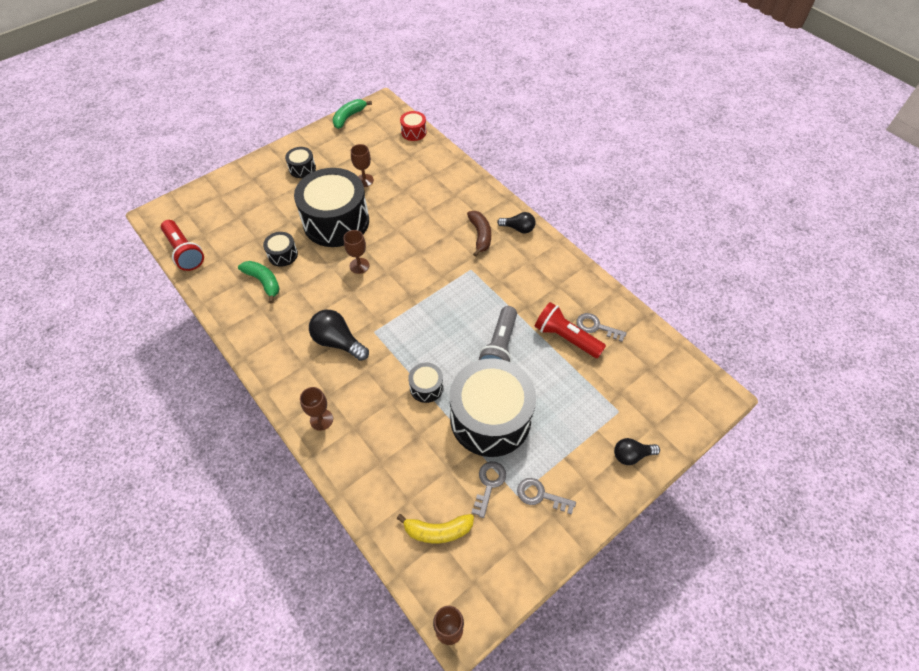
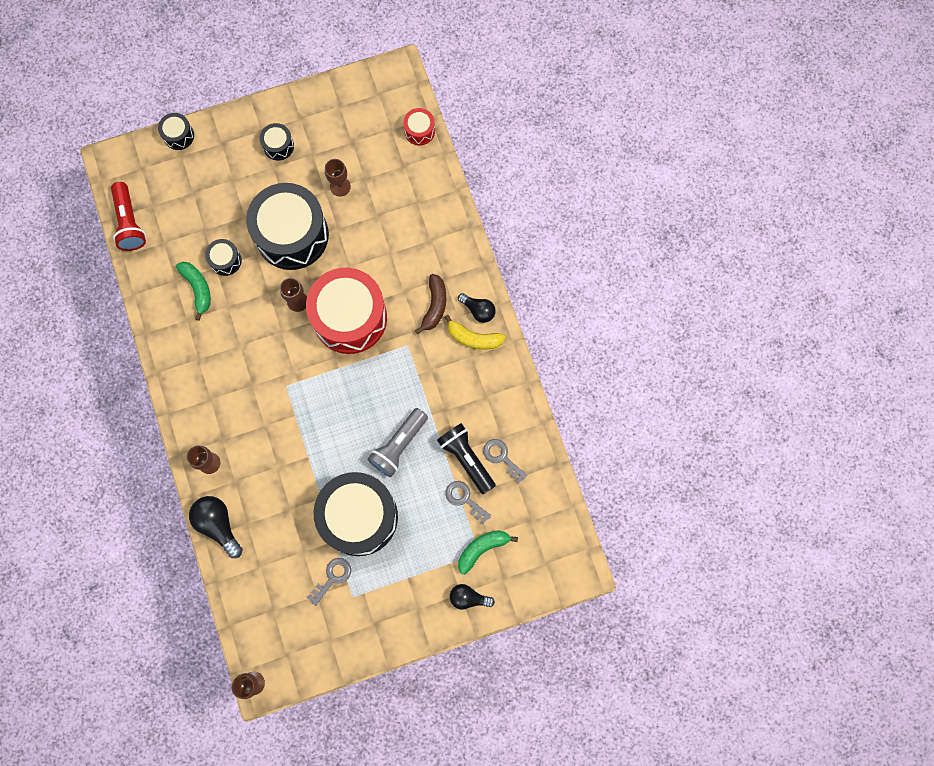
camera: 20 degrees right, 20 degrees up
black light bulb [309,310,369,361] -> black light bulb moved to [189,496,243,558]
green banana [332,99,372,129] -> green banana moved to [458,530,518,575]
yellow banana [397,514,474,543] -> yellow banana moved to [444,315,506,350]
black drum [408,362,444,403] -> black drum moved to [158,113,194,150]
grey key [517,478,576,515] -> grey key moved to [445,481,491,524]
red flashlight [534,302,606,358] -> black flashlight [437,423,496,495]
none -> red drum [306,268,387,354]

